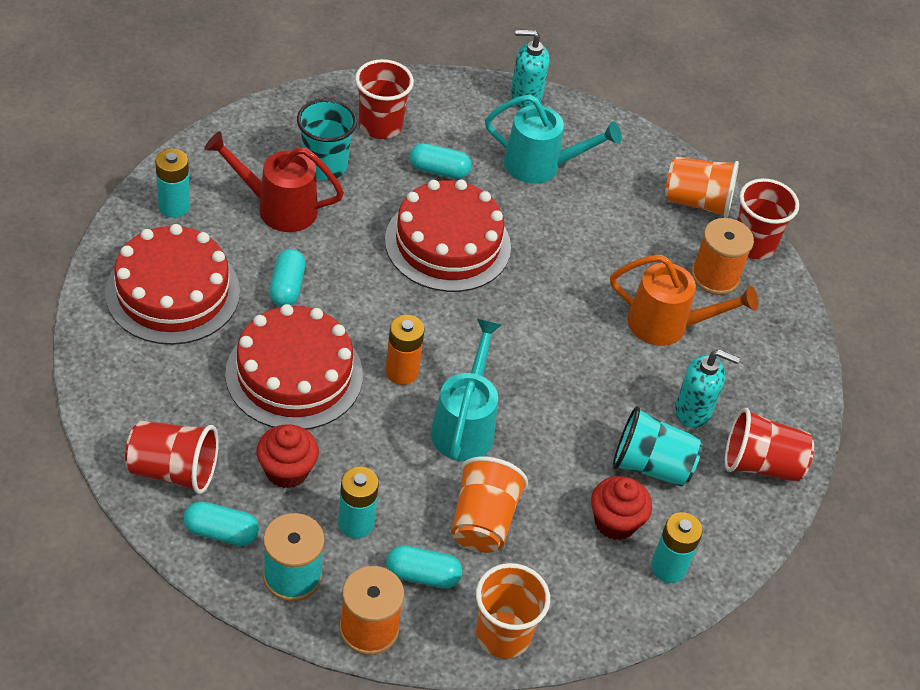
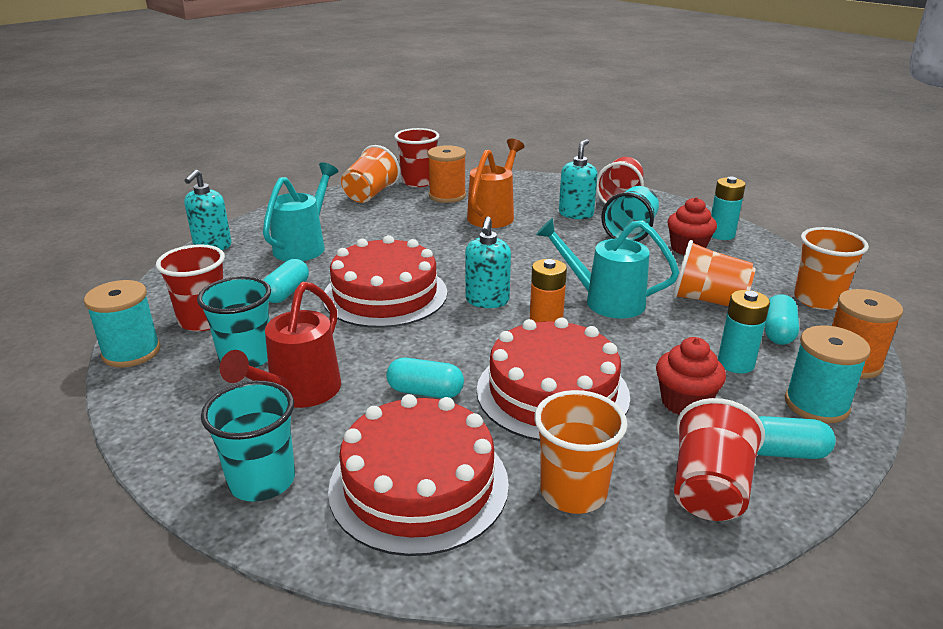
camera: 75 degrees left, 20 degrees down
turquoise battery [155,149,190,218] -> turquoise cup [201,381,295,502]
turquoise capsule [183,501,259,546] -> turquoise capsule turned 75 degrees clockwise [757,416,836,459]
none -> turquoise spool [84,280,161,368]
none -> turquoise soap dispenser [465,217,511,308]
none -> orange cup [534,390,627,514]

